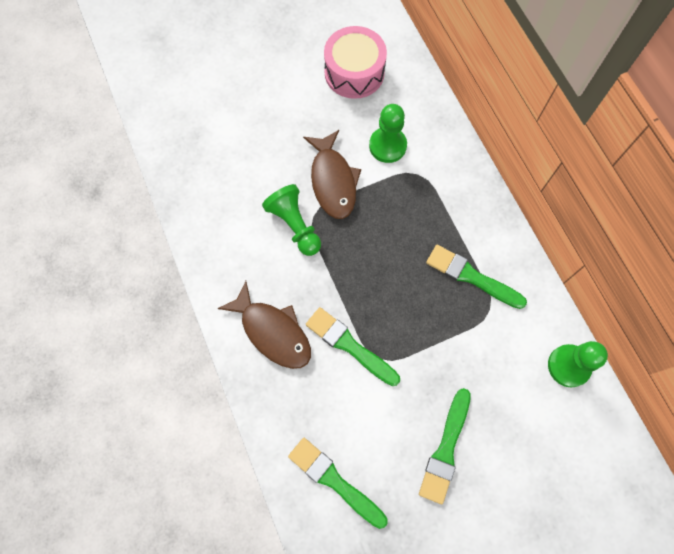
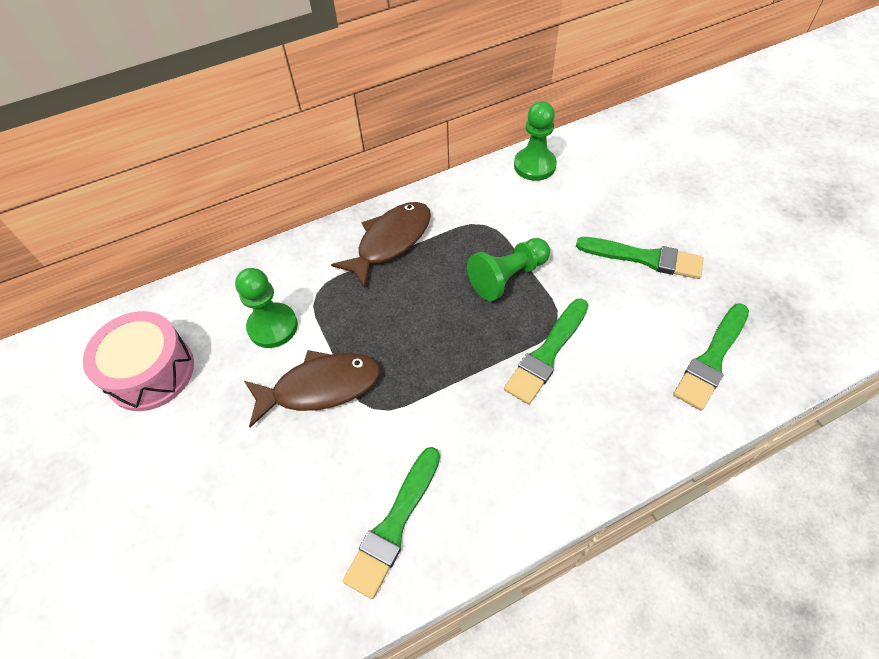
camera: 90 degrees left, 15 degrees down
brown fish [217,281,311,369] -> brown fish moved to [331,202,431,288]
green pawn [262,184,321,256] -> green pawn moved to [467,238,550,301]
green brush [426,245,527,309] -> green brush moved to [343,447,440,599]

